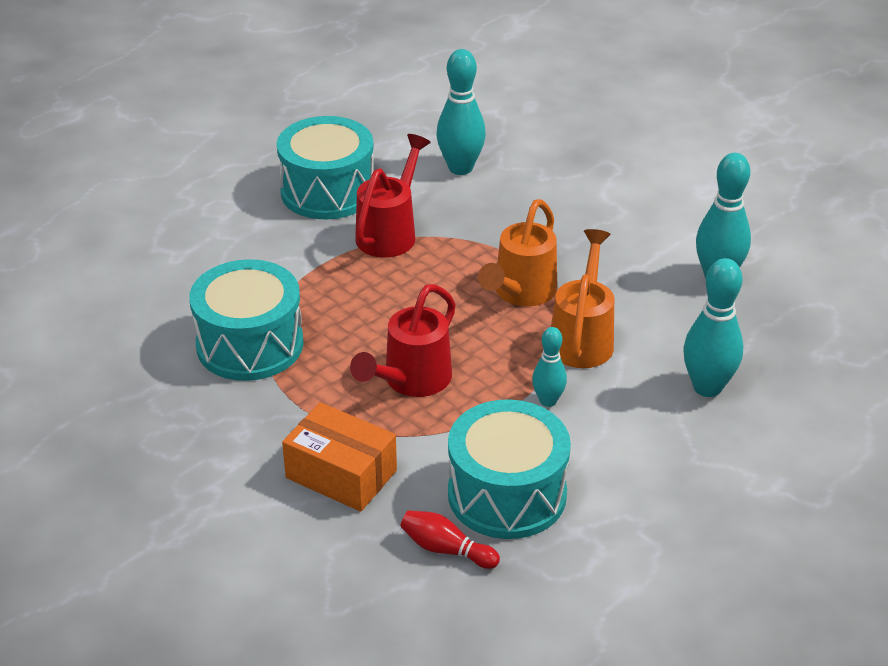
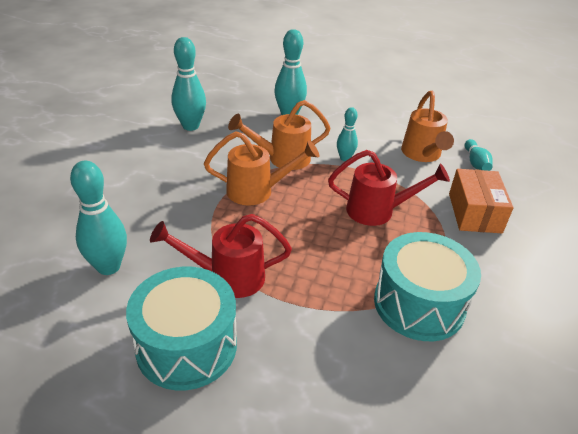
camera: 120 degrees left, 0 degrees up
red bowling pin [400,510,500,569] -> turquoise bowling pin [465,139,493,171]
turquoise drum [448,399,571,539] -> orange watering can [401,91,454,162]

